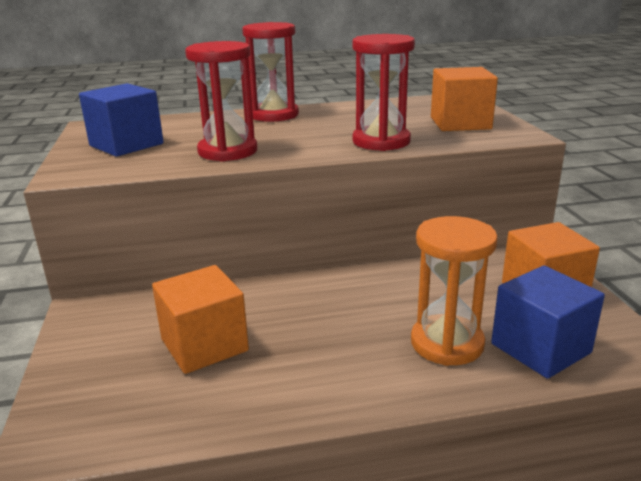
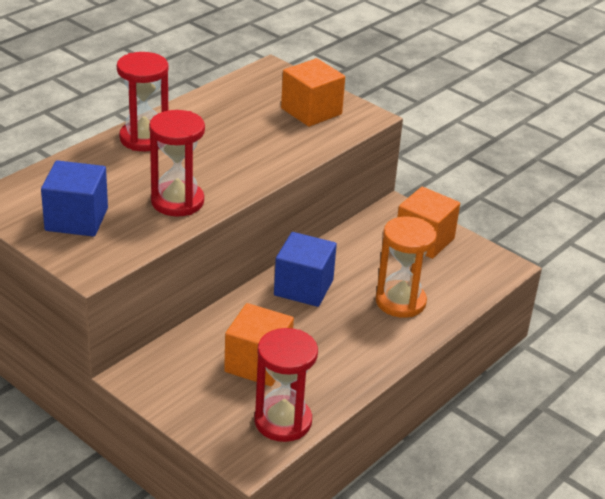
camera: 40 degrees left, 10 degrees up
red hourglass [352,34,415,151] -> red hourglass moved to [254,328,318,442]
blue cube [491,266,605,379] -> blue cube moved to [274,232,337,307]

